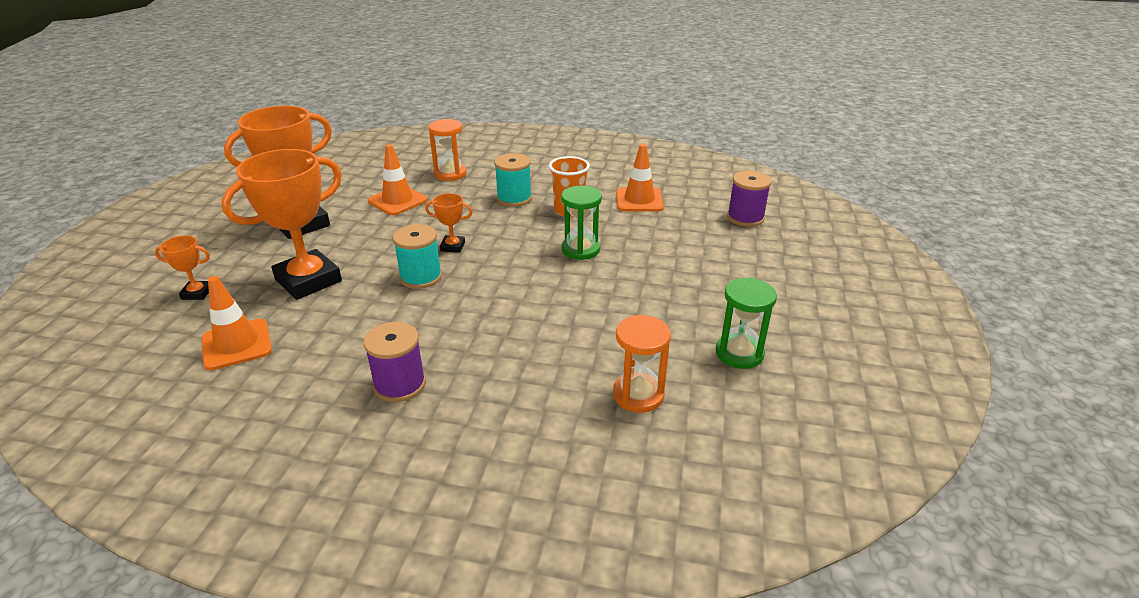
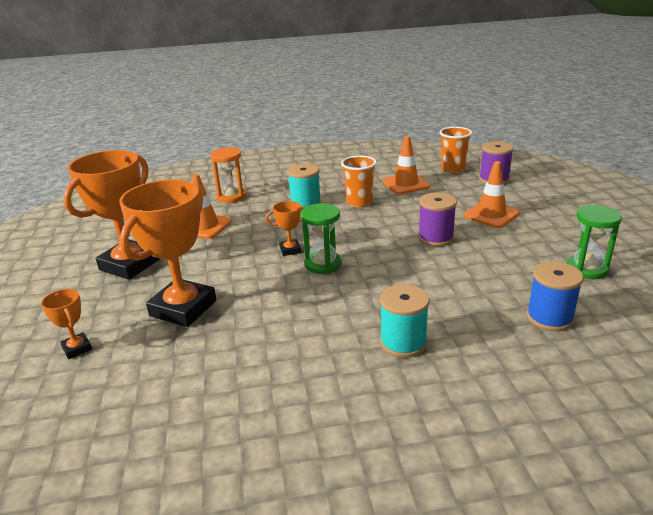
camera: 20 degrees left, 5 degrees down
orange trophy [155,235,210,300] -> orange trophy turned 75 degrees clockwise [41,289,92,359]
orange traffic cone [202,276,272,371] -> orange traffic cone moved to [463,161,520,228]
purple spool [363,322,426,402] -> purple spool moved to [418,192,457,246]
turquoise spool [393,224,442,289] -> turquoise spool moved to [380,284,430,358]
green hourglass [561,186,602,260] -> green hourglass moved to [301,203,342,274]
orange hourglass [613,315,671,413] -> blue spool [526,261,584,331]
none -> orange cup [440,127,472,174]

